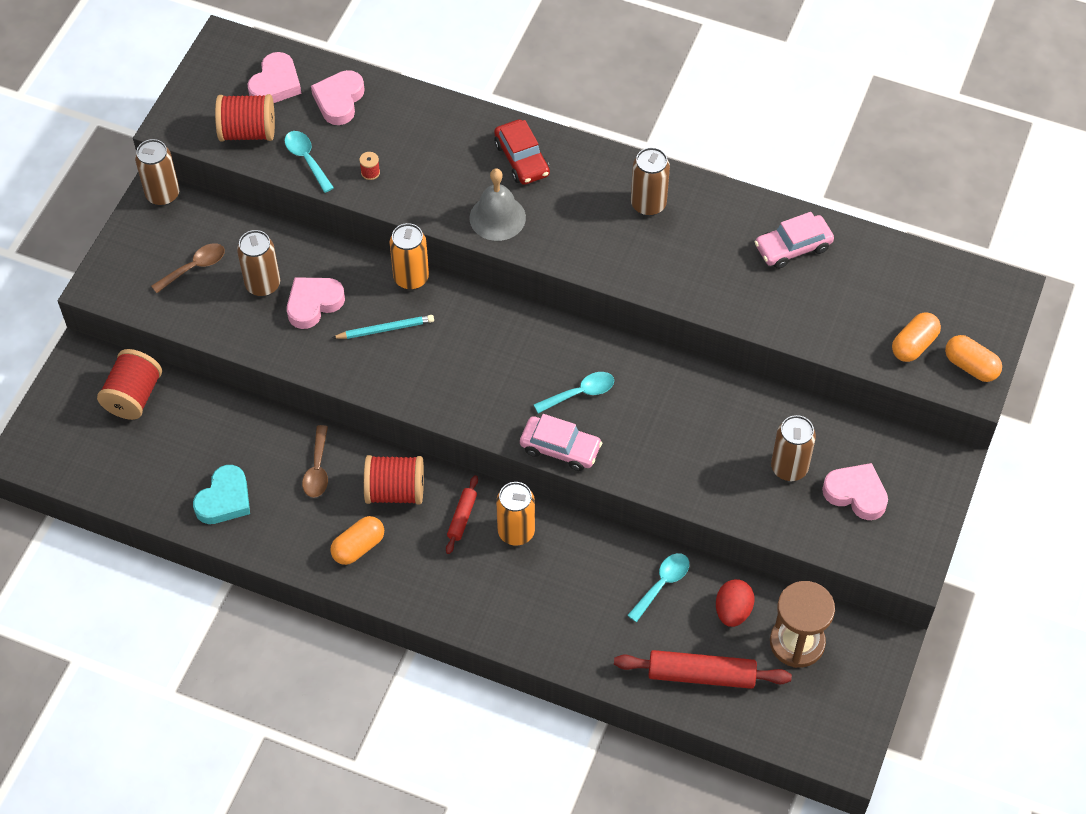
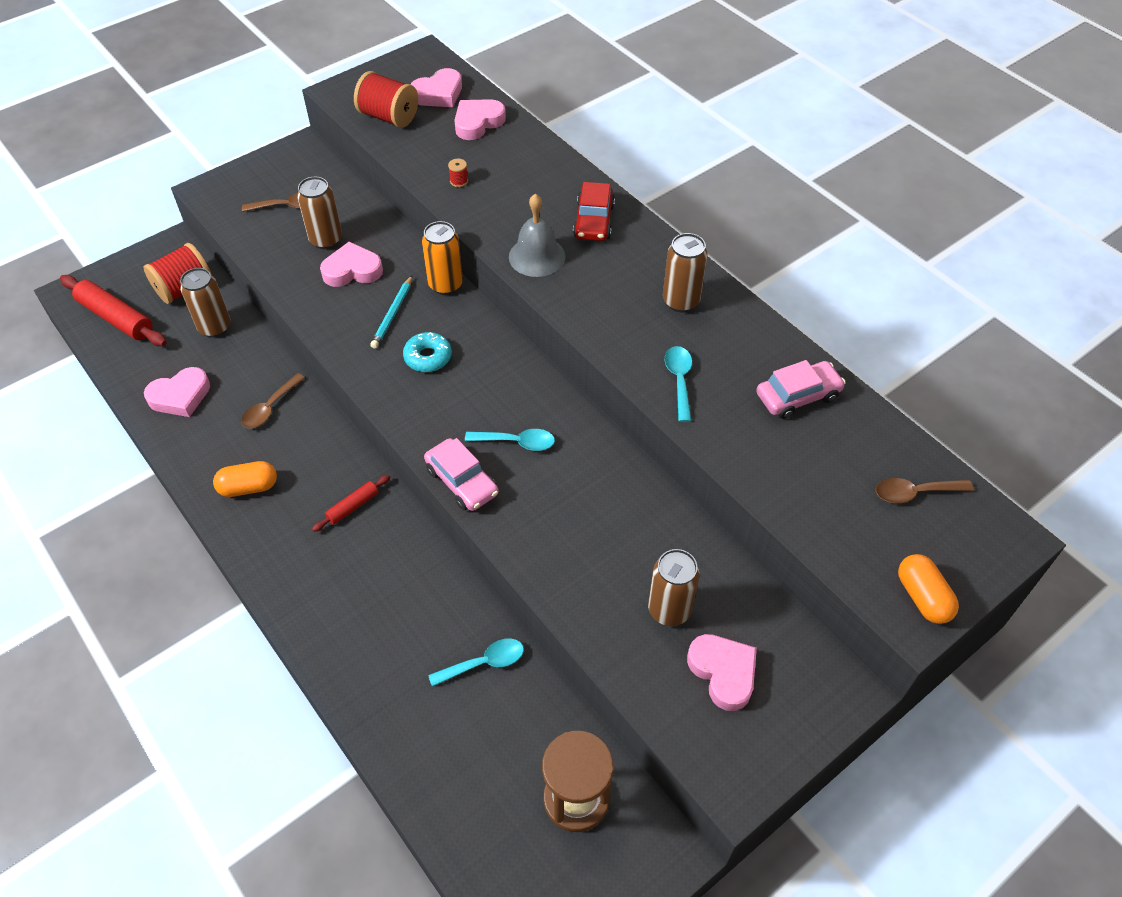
camera: 30 degrees right, 5 degrees down
brown can [135,139,180,206] -> brown can moved to [180,268,231,338]
turquoise heart [193,465,250,524] -> pink heart [144,367,210,417]
turquoise spoon [284,131,334,193] -> turquoise spoon moved to [665,346,692,422]
turquoise pencil [332,315,434,339] -> turquoise pencil turned 90 degrees clockwise [370,276,412,349]
red spool [364,455,424,505] -> none
orange can [496,482,535,546] -> none
red rolling pin [614,650,792,689] -> red rolling pin moved to [60,275,167,346]
red egg [716,579,755,627] -> none
pink car [755,212,834,269] -> pink car turned 150 degrees clockwise [756,360,846,419]
orange capsule [892,312,941,362] -> none
none -> turquoise donut [403,332,452,372]
none -> brown spoon [876,478,974,503]

